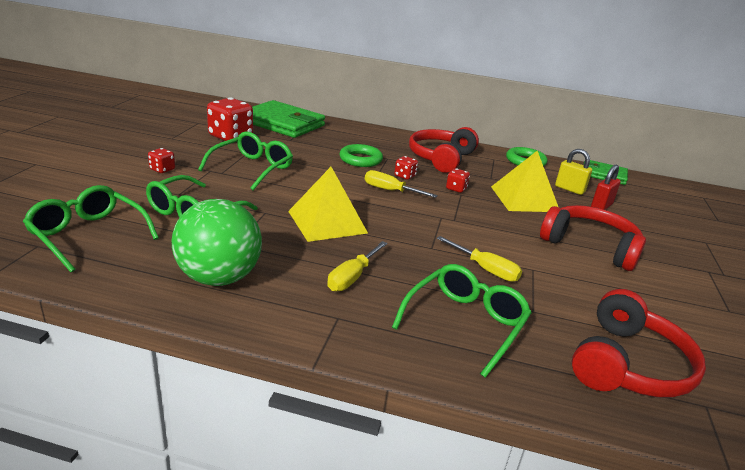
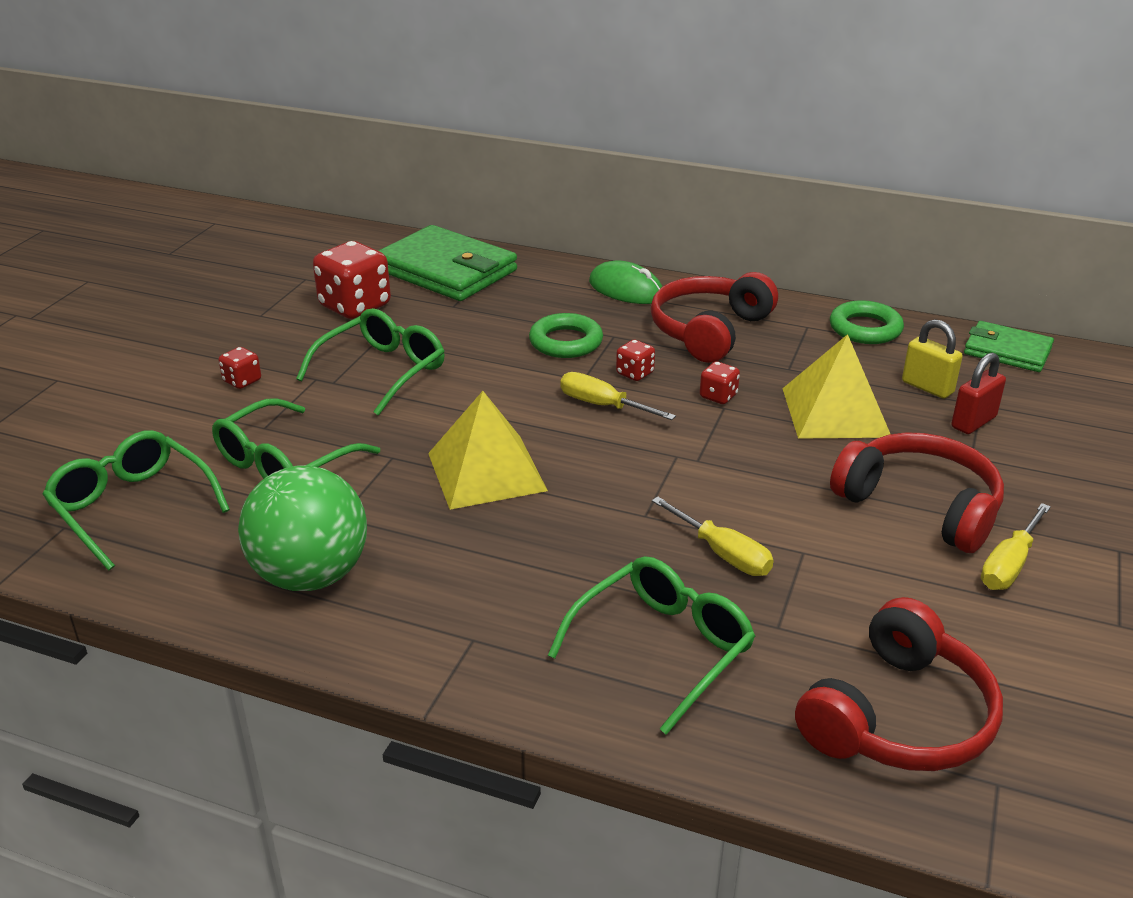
camera: 10 degrees right, 5 degrees up
yellow screwdriver [327,241,388,291] -> yellow screwdriver moved to [981,503,1051,590]
none -> green mouse [589,261,663,304]

